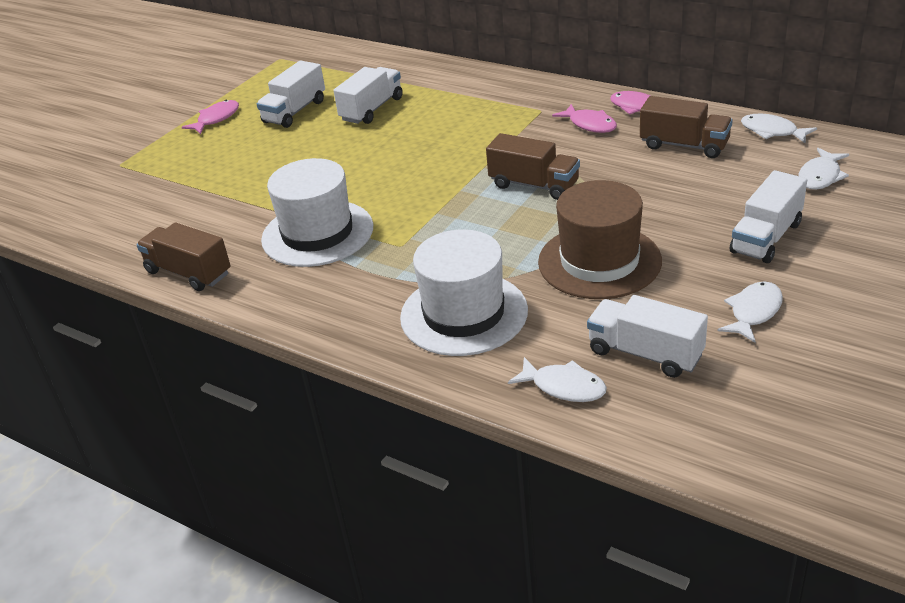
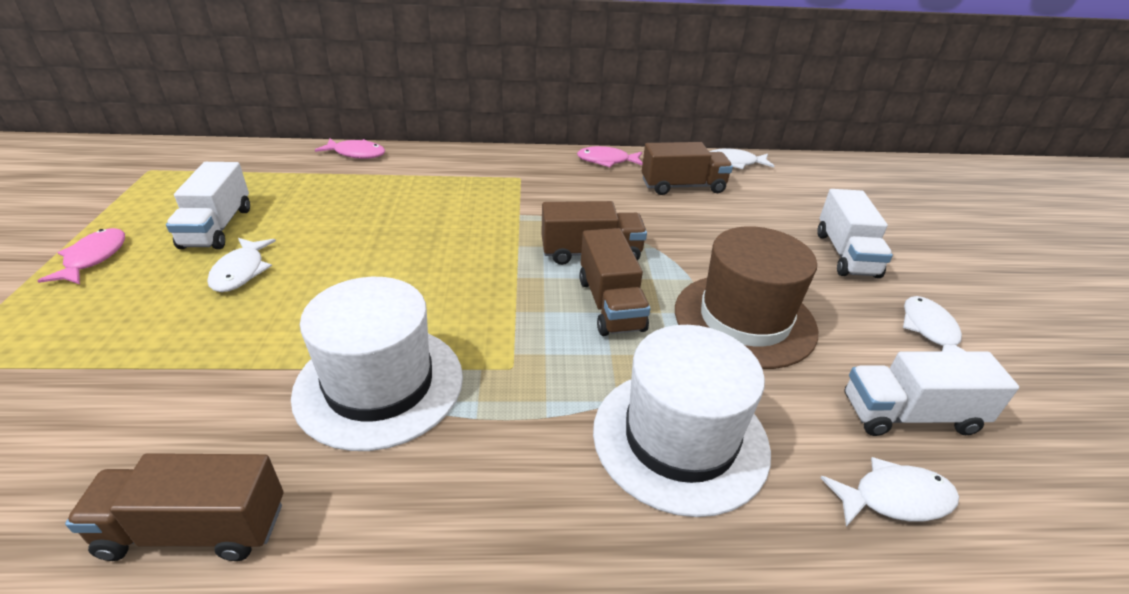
camera: 40 degrees left, 0 degrees up
white truck [333,67,403,124] -> none
pink fish [552,104,617,133] -> pink fish moved to [315,139,385,159]
white fish [798,148,849,190] -> white fish moved to [207,238,276,292]
none -> brown truck [579,228,651,336]

